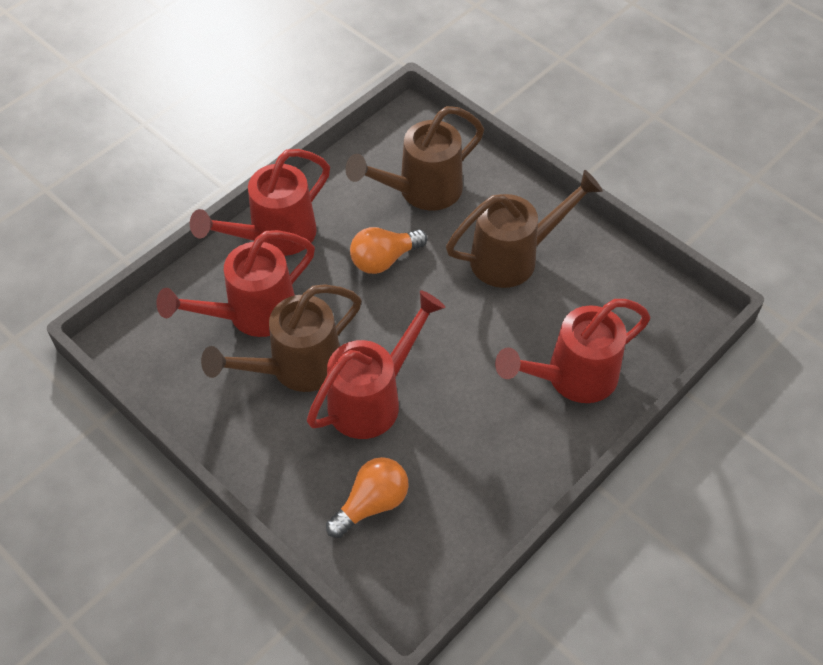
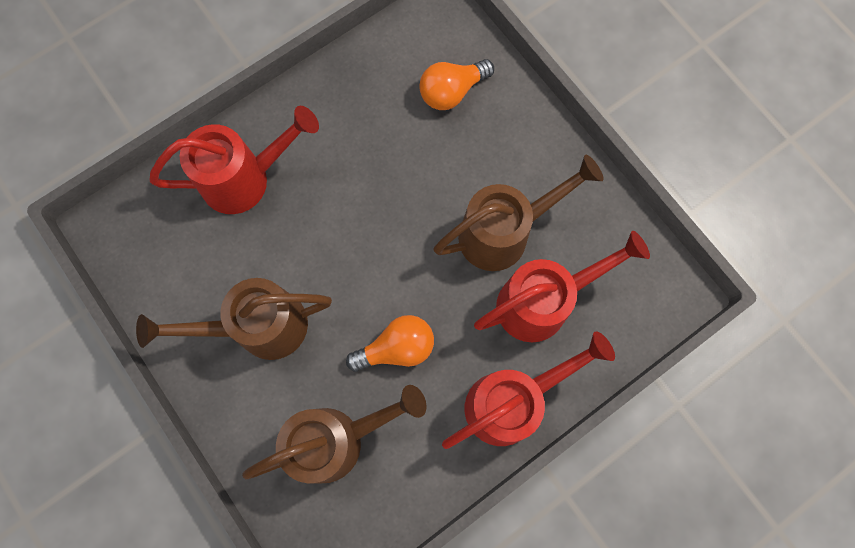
camera: 170 degrees left, 20 degrees up
red watering can [307,290,445,439] -> none

